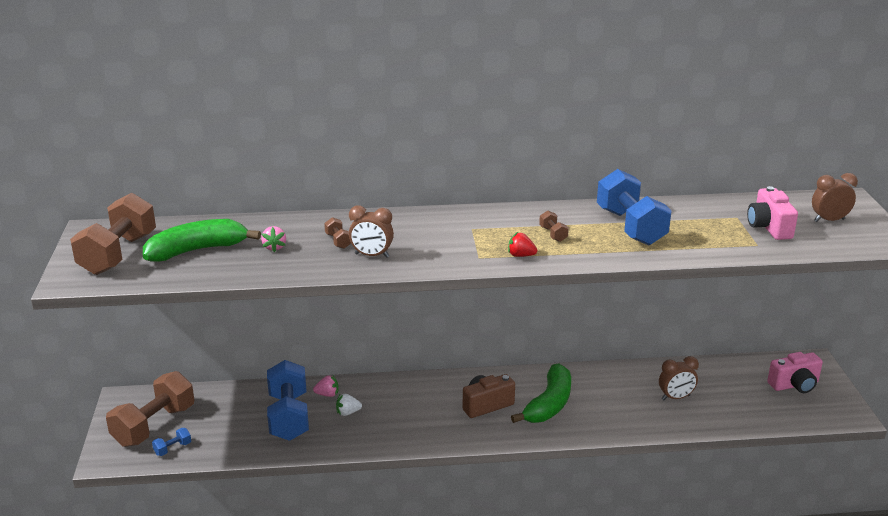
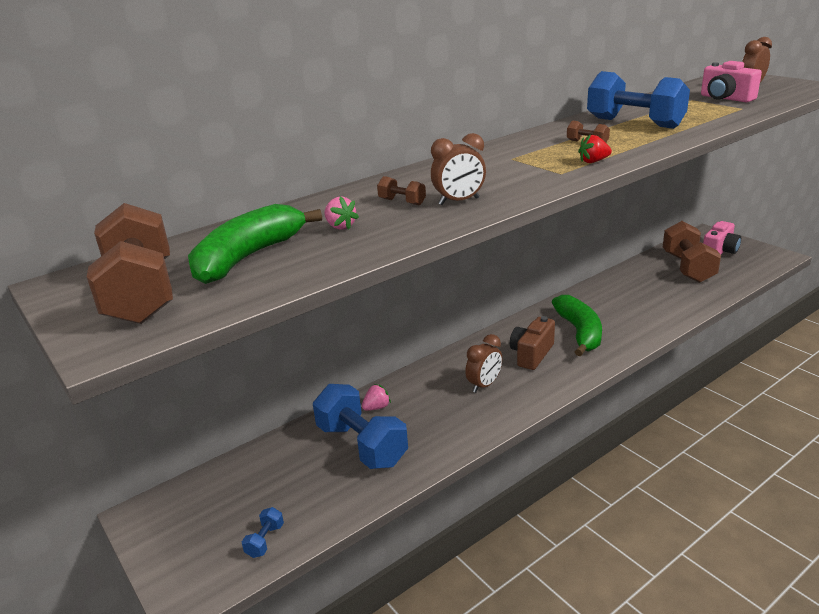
camera: 30 degrees left, 0 degrees up
brown dumbbell [106,371,194,447] -> brown dumbbell moved to [663,221,721,283]
white strawberry [336,394,362,416] -> none
brown clock [659,356,699,400] -> brown clock moved to [465,334,502,393]

